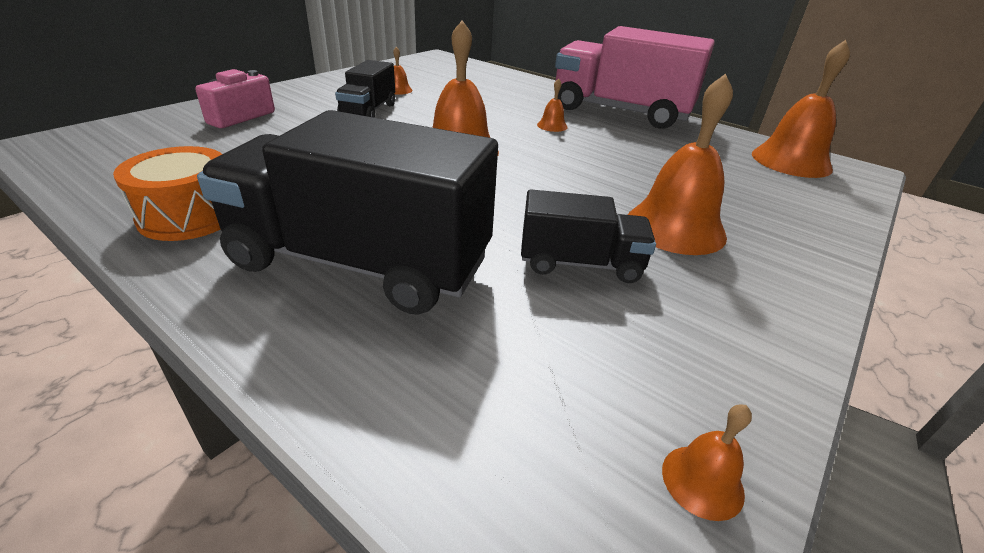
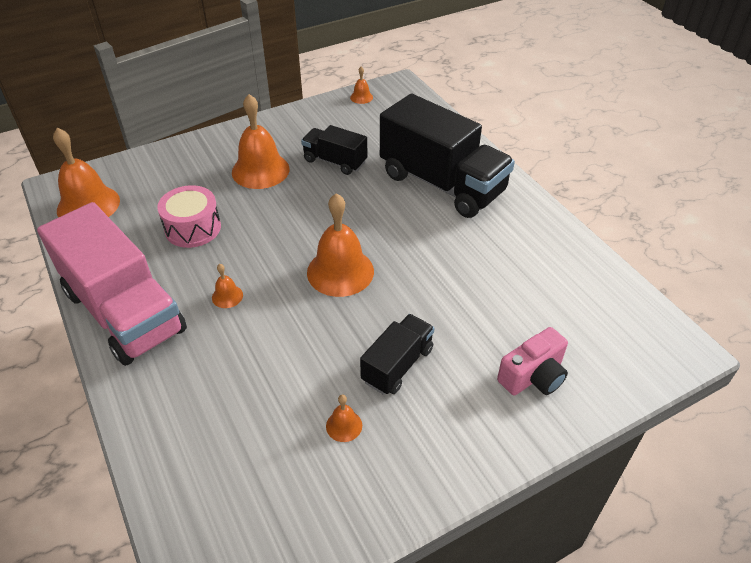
camera: 155 degrees left, 10 degrees up
orange drum [113,146,222,241] -> none
none -> pink drum [157,185,221,248]

